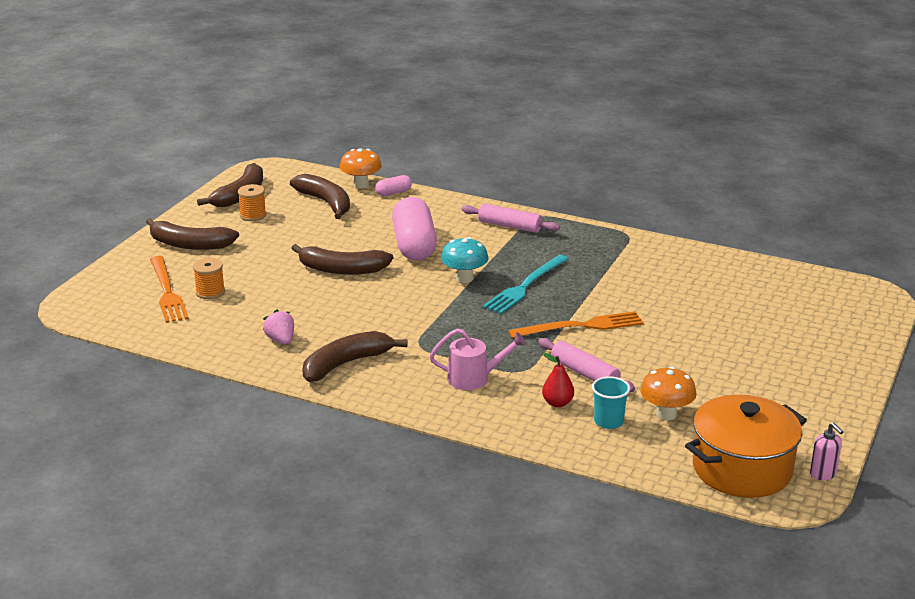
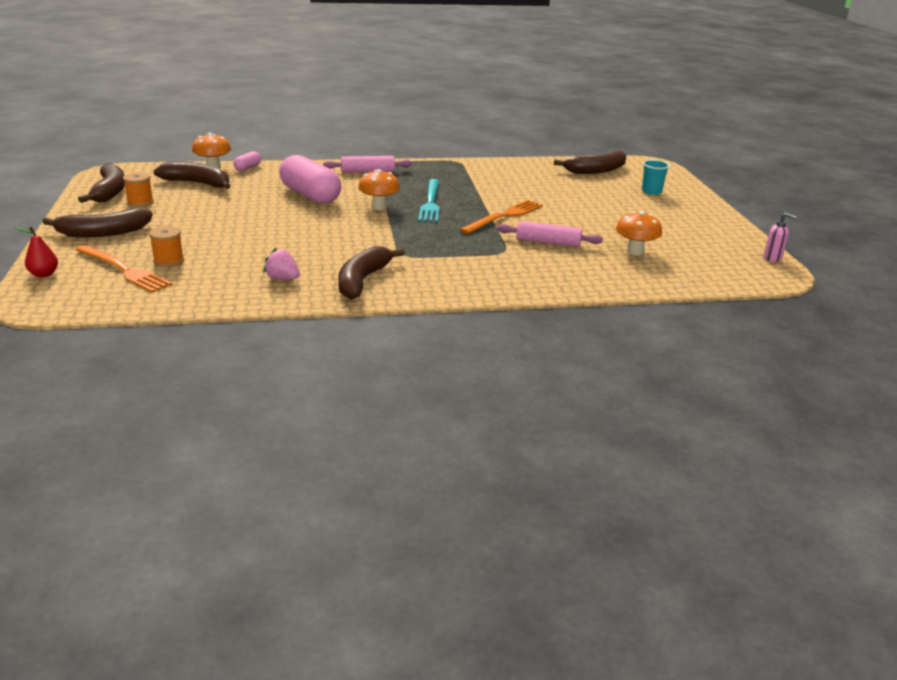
camera: 35 degrees left, 0 degrees up
brown banana [291,244,393,275] -> brown banana moved to [554,151,627,174]
pink watering can [430,329,526,390] -> none
turquoise mushroom [441,237,489,283] -> orange mushroom [358,169,400,210]
red pear [542,353,574,407] -> red pear moved to [15,227,58,277]
turquoise cup [592,376,630,429] -> turquoise cup moved to [642,160,670,195]
orange pot [685,395,807,498] -> none

